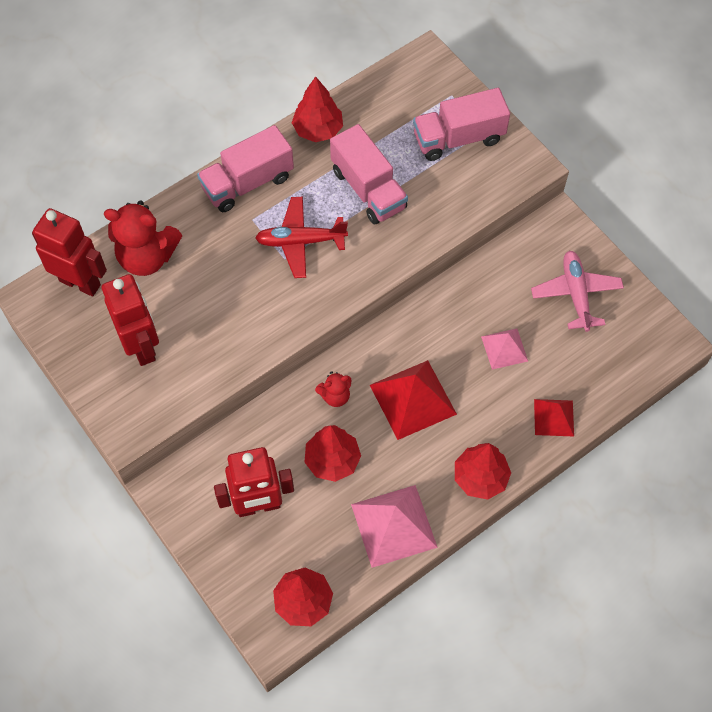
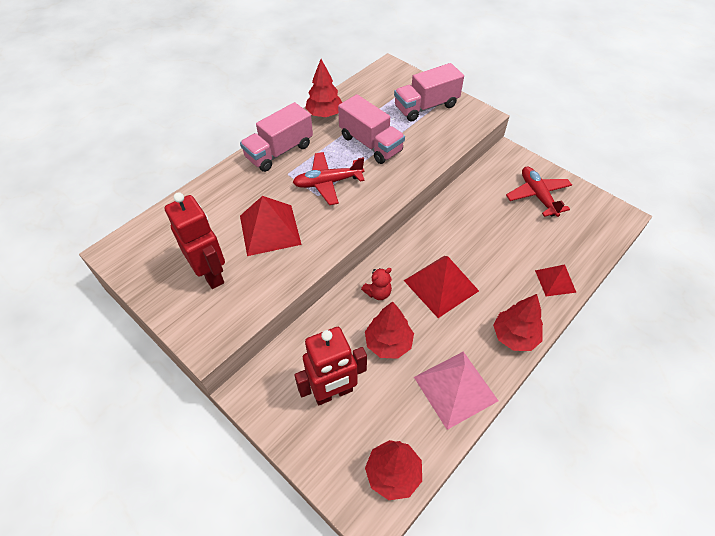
camera: 10 degrees left, 10 degrees down
red robot [32,208,107,296] -> none
red teddy bear [104,201,183,276] -> none
pink pyramid [481,328,528,370] -> none
pink plane [531,251,624,332] -> red plane [506,167,572,217]
none -> red pyramid [240,196,302,256]

